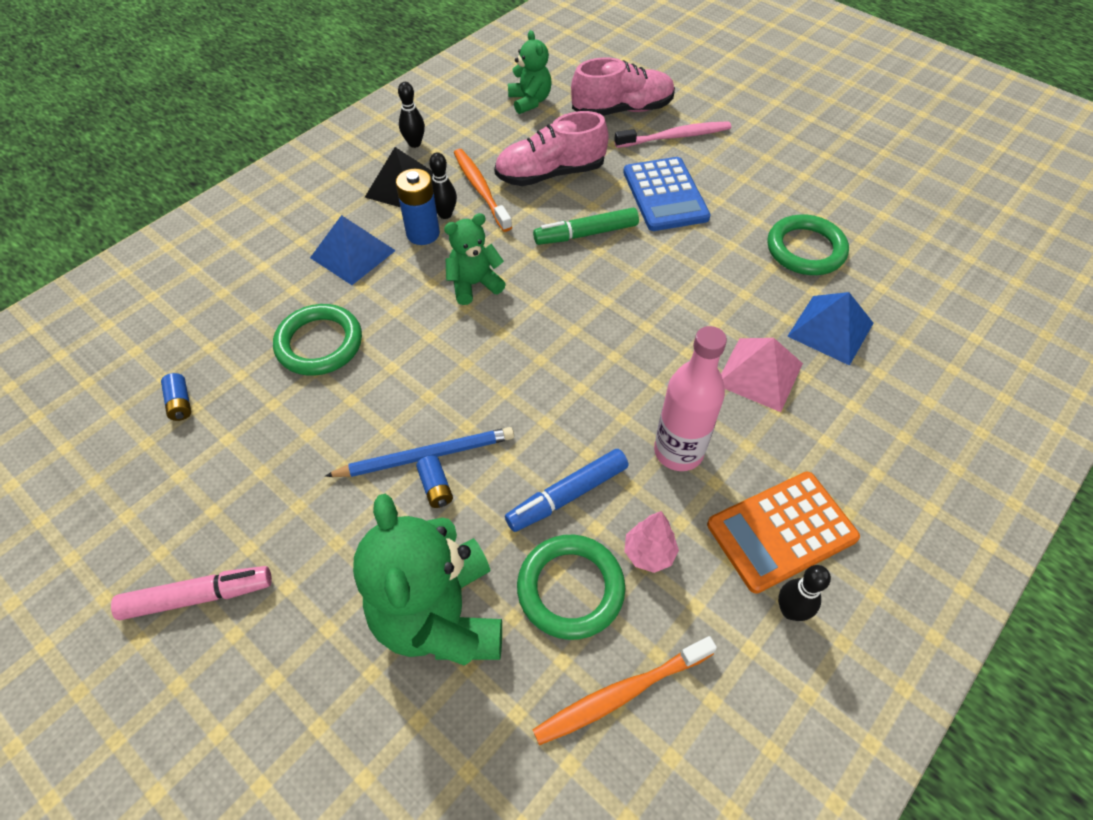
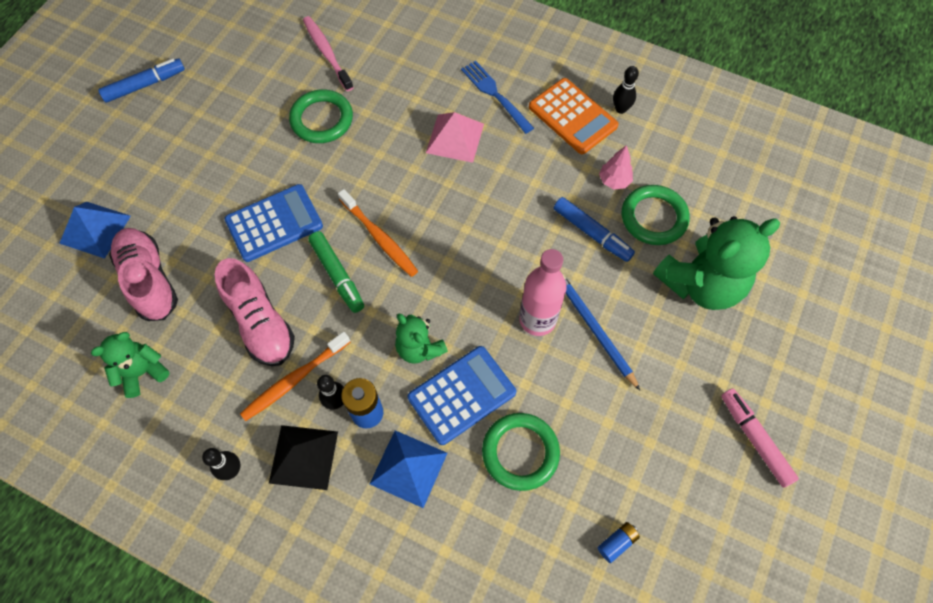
camera: 105 degrees left, 10 degrees up
blue battery [416,455,453,508] -> none
orange toothbrush [533,636,717,745] -> orange toothbrush moved to [338,189,418,277]
pink toothbrush [614,121,731,148] -> pink toothbrush moved to [303,16,354,91]
pink bottle [654,326,727,471] -> pink bottle moved to [519,249,566,336]
blue pyramid [787,292,873,366] -> blue pyramid moved to [59,202,131,259]
none -> blue marker [98,58,185,103]
none -> blue calculator [408,346,516,445]
none -> blue fork [461,61,534,134]

